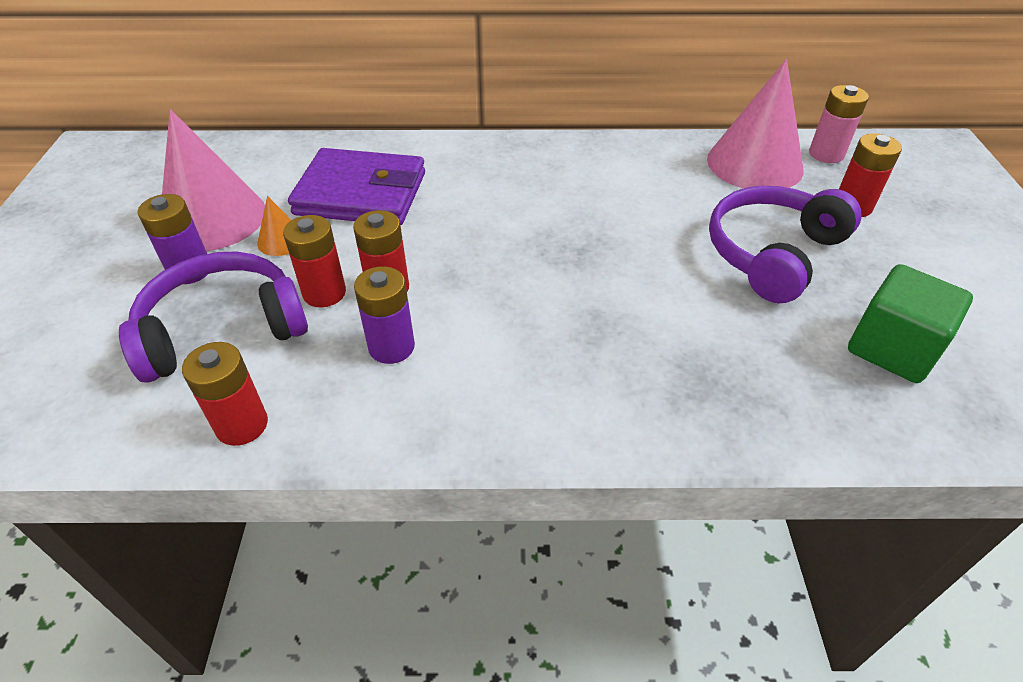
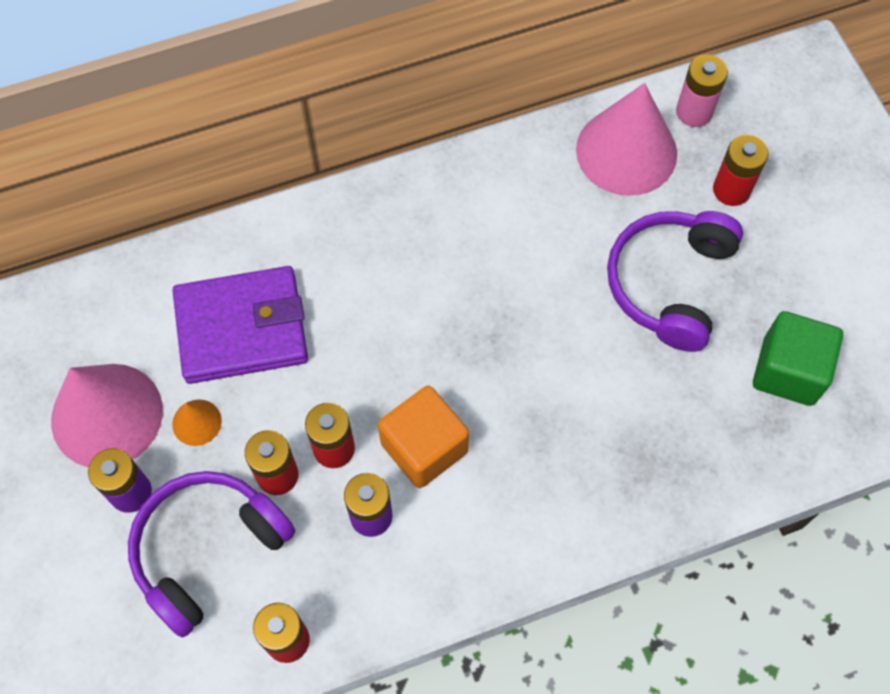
camera: 20 degrees left, 20 degrees up
none -> orange cube [378,386,469,488]

